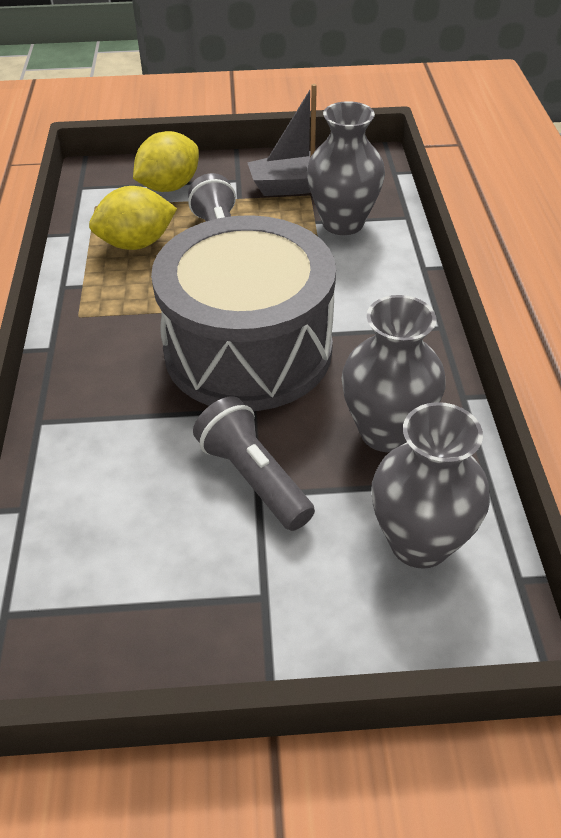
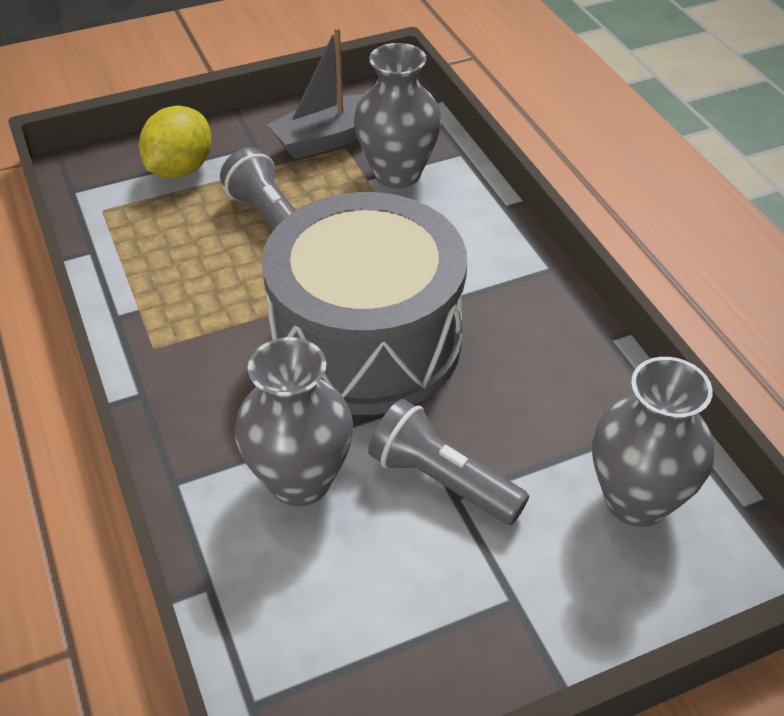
camera: 20 degrees left, 0 degrees up
yellow lemon [89,186,177,250] -> none
grey vase [341,295,446,452] -> grey vase moved to [235,337,353,506]

